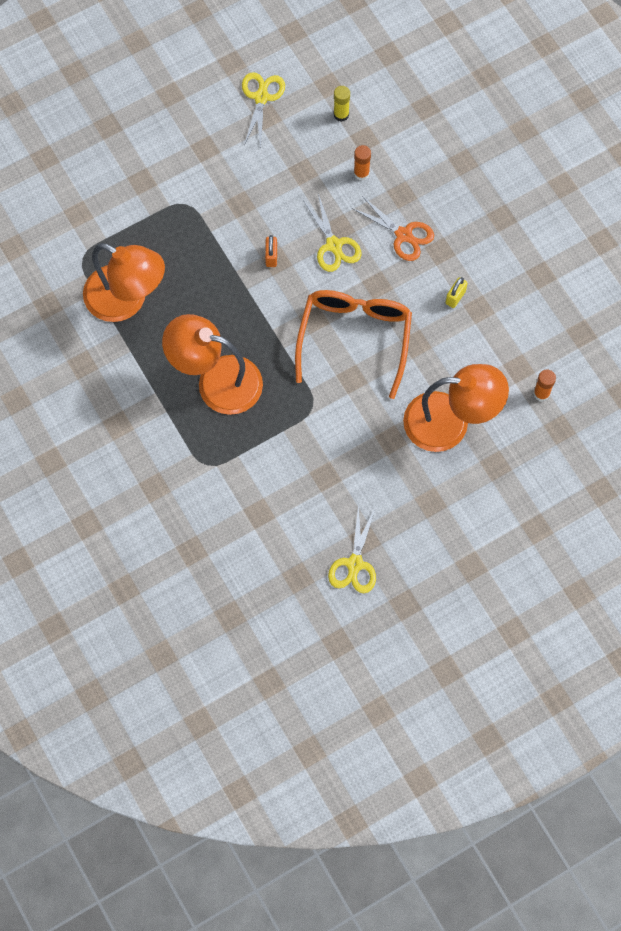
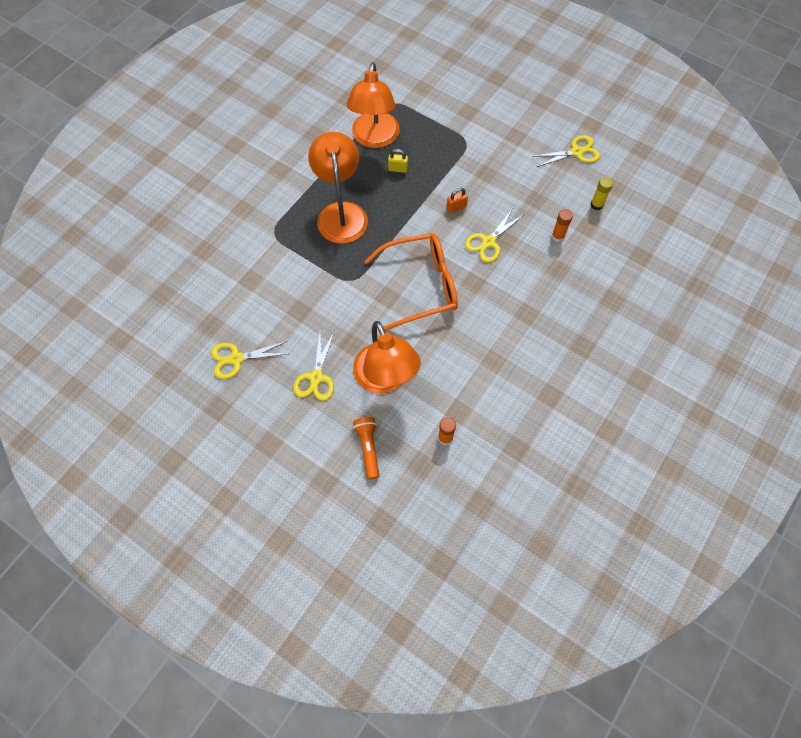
camera: 65 degrees right, 5 degrees down
orange scissors [352,196,434,261] -> none
yellow padlock [445,277,468,308] -> yellow padlock moved to [388,149,408,173]
none -> yellow scissors [293,332,334,401]
none -> orange flashlight [353,417,380,479]

